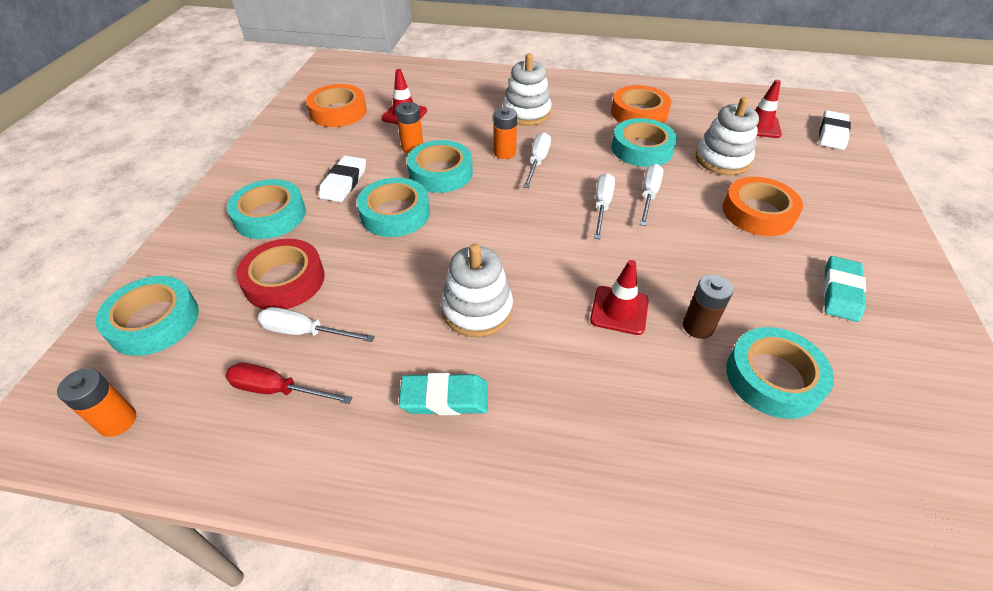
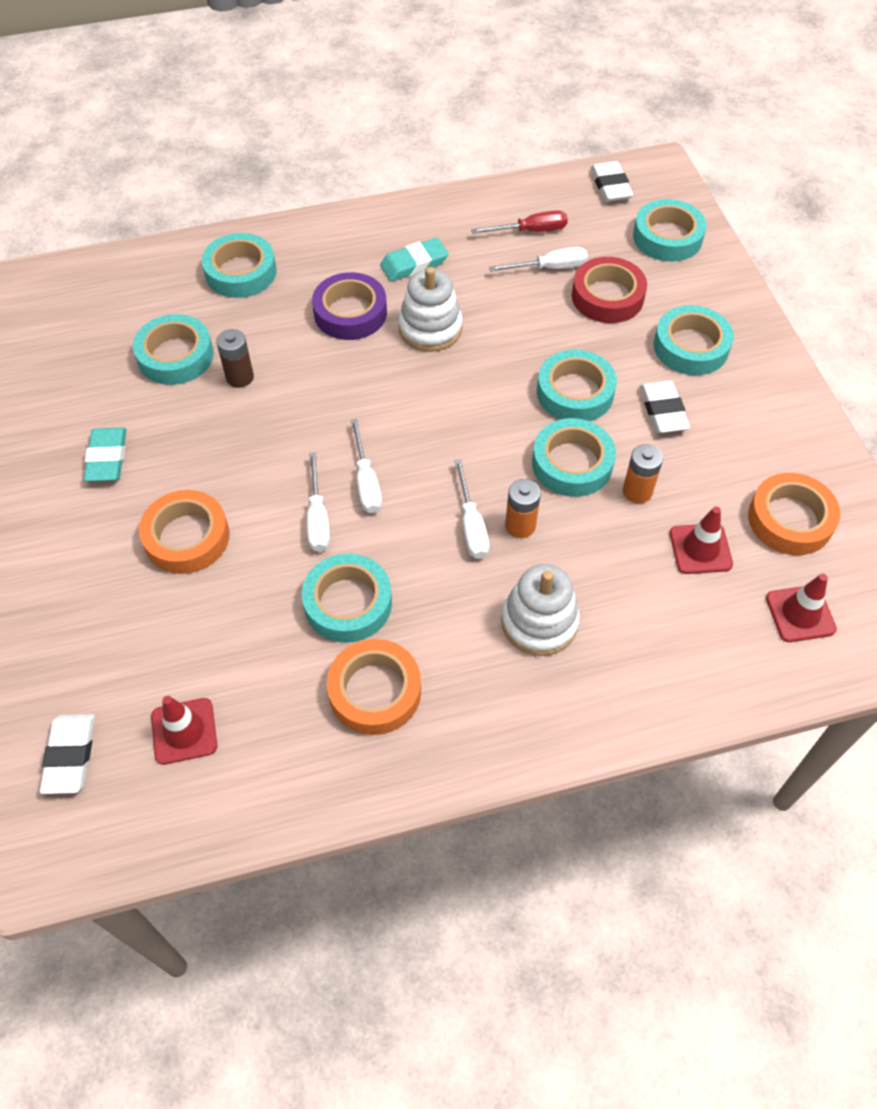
camera: 155 degrees right, 10 degrees up
orange battery [57,368,136,437] -> white eraser [591,161,633,202]
red traffic cone [590,260,649,335] -> red traffic cone moved to [766,574,837,642]
white stacking toy [696,97,759,175] -> none
none -> turquoise tape [202,233,276,298]
none -> purple tape [312,272,387,340]

